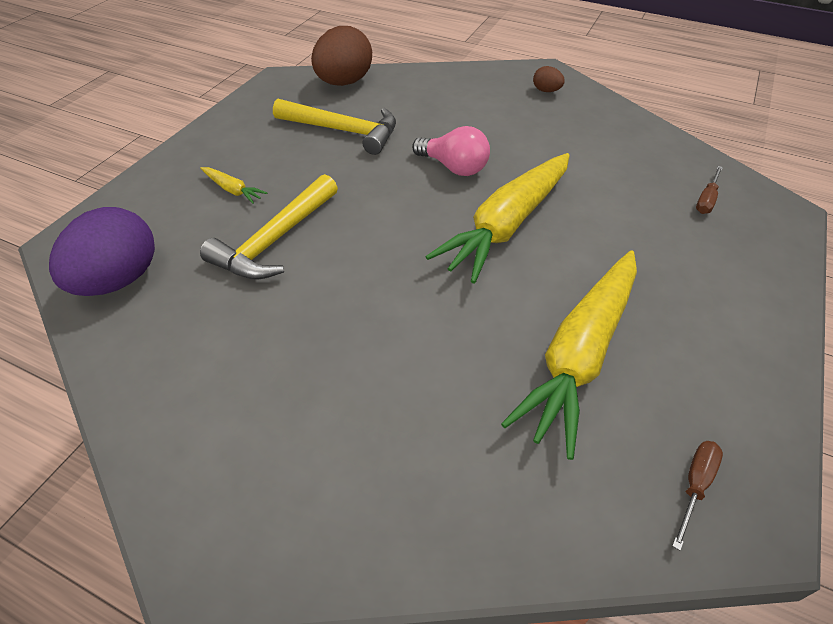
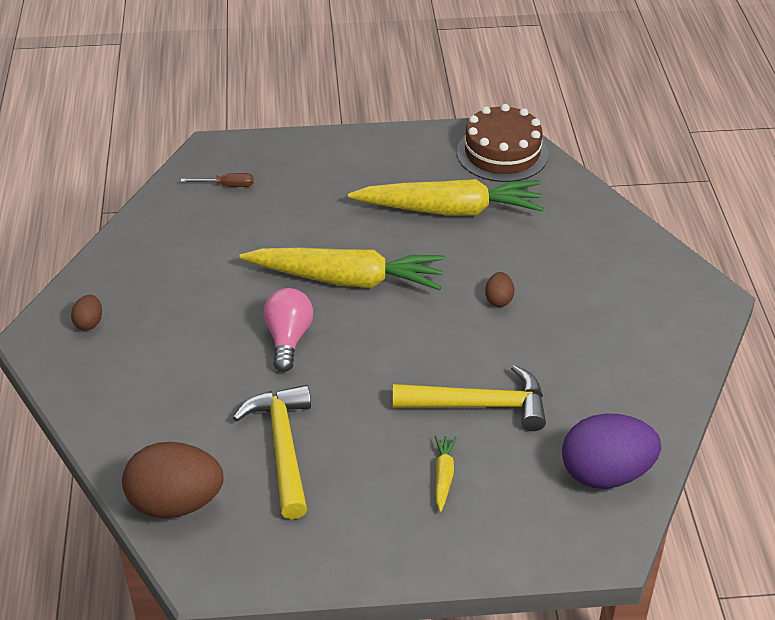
camera: 120 degrees left, 5 degrees down
brown screwdriver [672,441,723,551] -> brown cake [457,104,549,182]
none -> brown egg [485,272,514,307]

